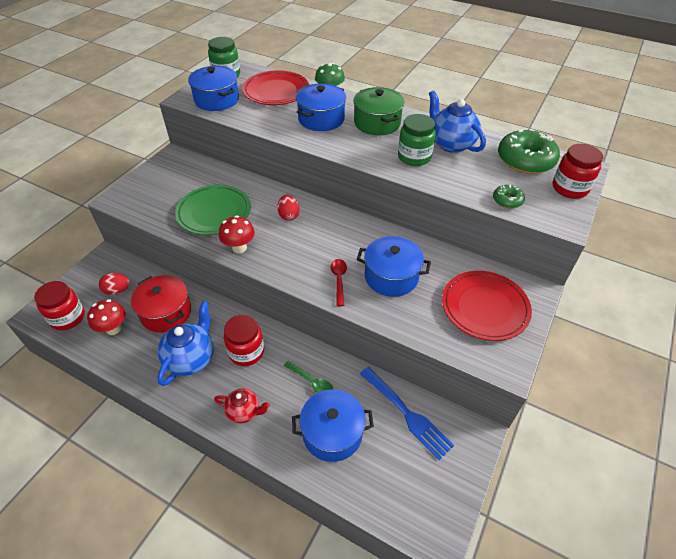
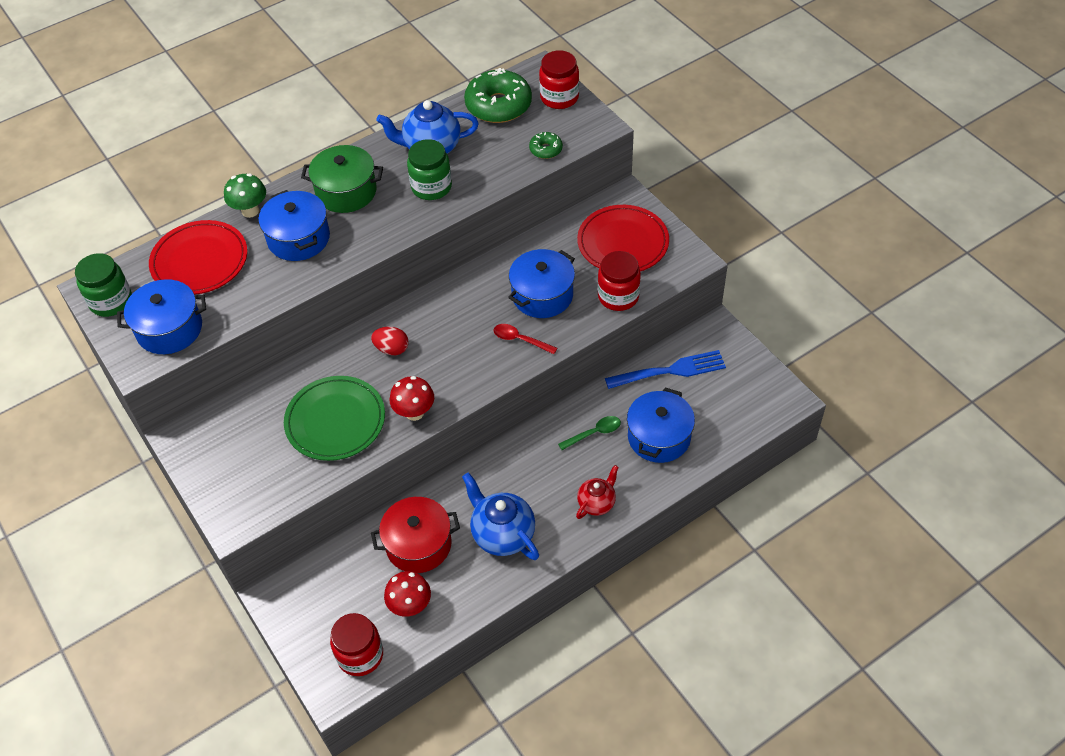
camera: 60 degrees left, 5 degrees up
red egg [99,273,130,295] -> none
red jar [224,315,264,366] -> red jar moved to [598,251,641,311]

